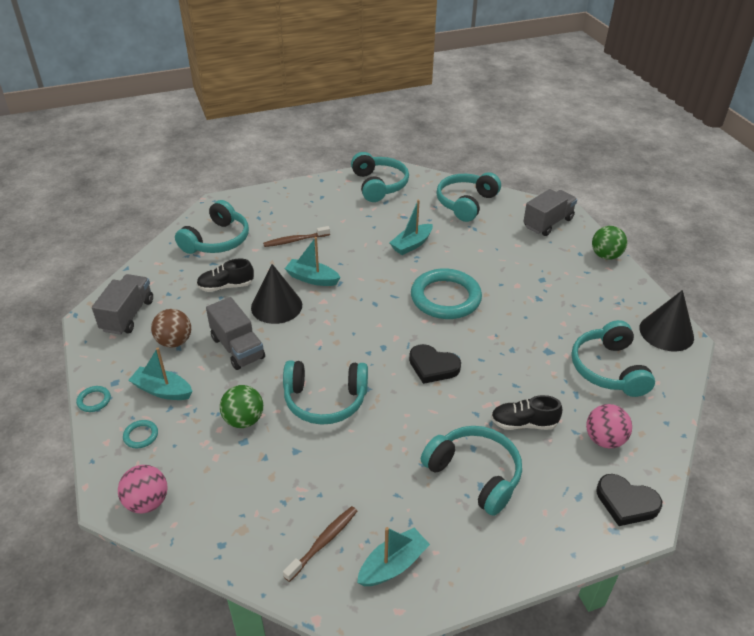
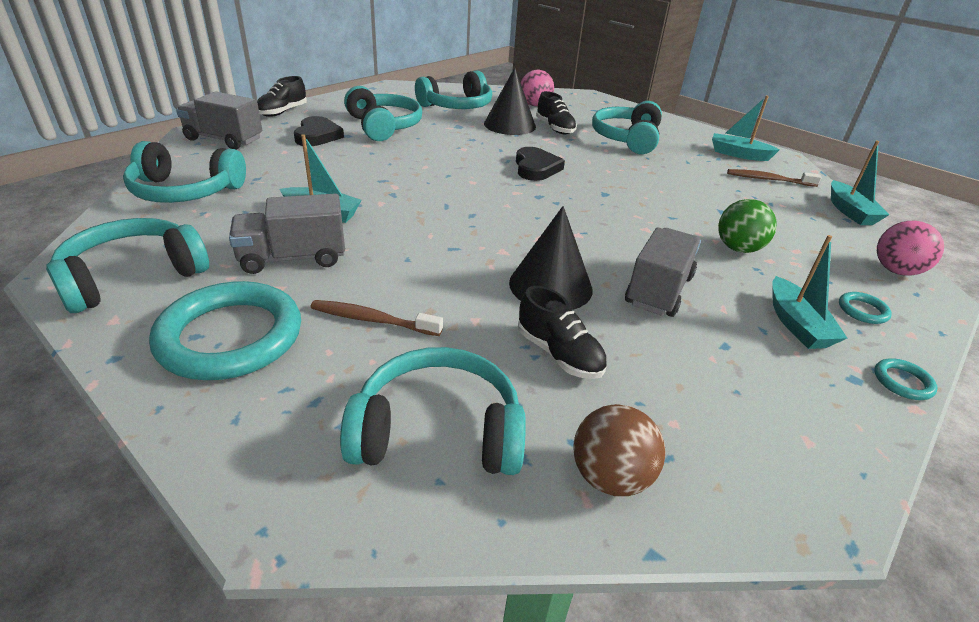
camera: 120 degrees left, 5 degrees down
grey truck [92,274,153,335] -> grey truck moved to [229,194,345,274]
brown ball [151,309,191,347] -> brown ball moved to [573,404,665,496]
brown toothbrush [263,226,330,247] -> brown toothbrush turned 150 degrees clockwise [310,300,443,336]
turquoise headphones [283,360,368,425] -> turquoise headphones moved to [344,86,422,141]
turquoise boat [285,237,341,286] -> turquoise boat moved to [831,141,889,225]
turquoise ring [411,268,482,319] -> turquoise ring moved to [149,281,301,380]
green ball [592,226,627,260] -> black shoe [257,76,307,117]
black heart [596,474,662,526] -> black heart moved to [294,116,344,146]
black cone [639,290,694,352] -> black cone moved to [484,67,536,135]

